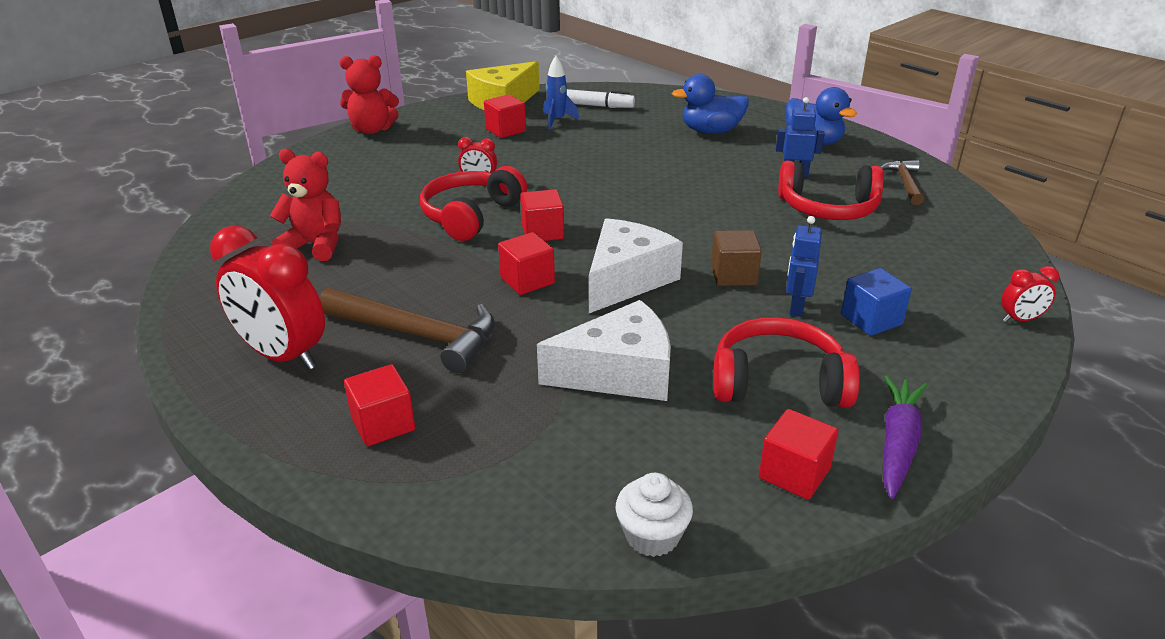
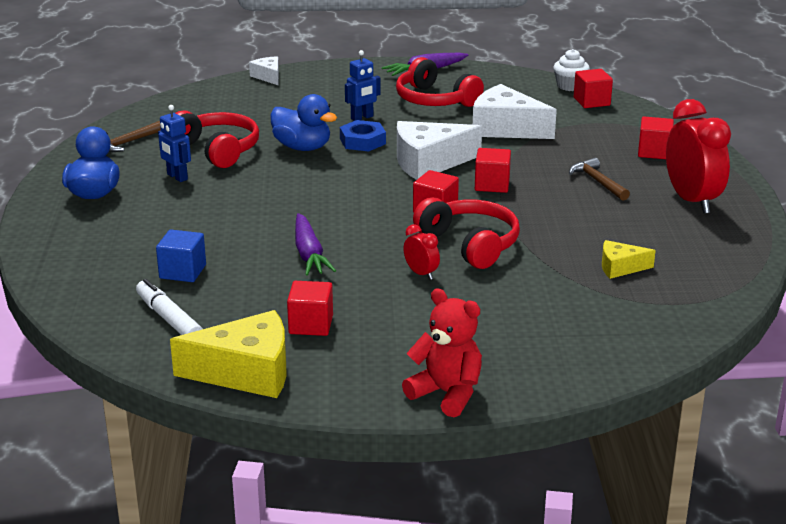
camera: 140 degrees left, 5 degrees down
red teddy bear [270,149,341,261] -> yellow cheese [602,240,656,279]
brown hammer [319,288,495,373] -> brown hammer [569,158,630,201], size x0.57
red headphones [420,166,527,241] -> red headphones turned 105 degrees counterclockwise [413,197,520,269]
blue rocket [543,56,579,129] -> none
blue duck [672,74,749,134] -> blue duck moved to [270,94,337,151]
brown cube [711,230,762,286] -> blue nut [340,120,386,151]
red cube [759,409,839,500] -> red cube moved to [574,69,613,108]
blue cube [841,268,912,336] -> blue cube moved to [156,230,206,282]
red clock [1001,266,1059,322] -> white cheese [249,56,279,85]
none -> purple carrot [295,213,336,276]

